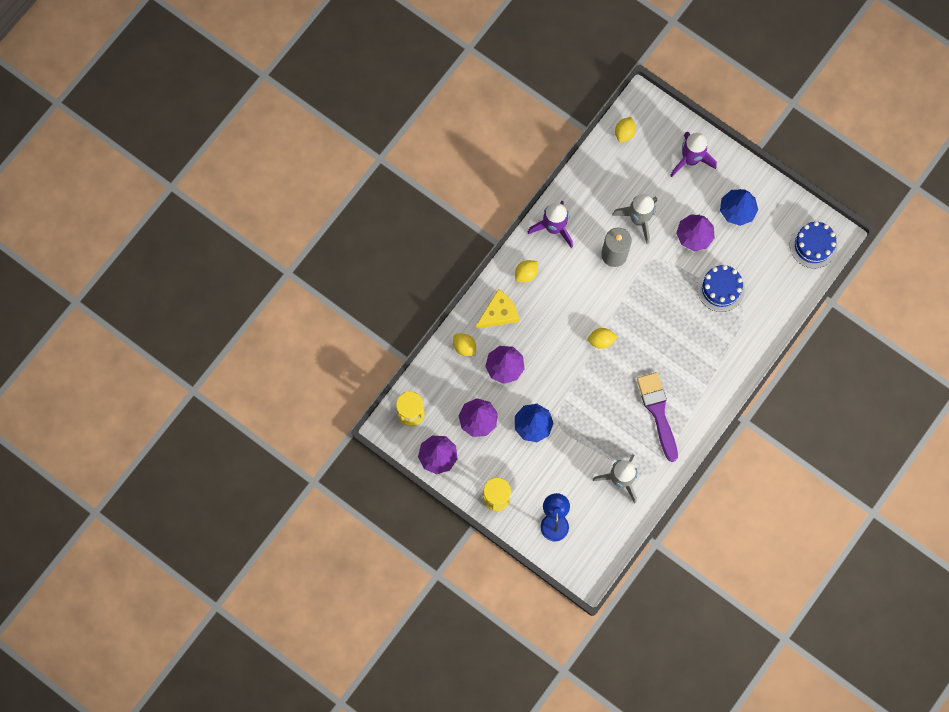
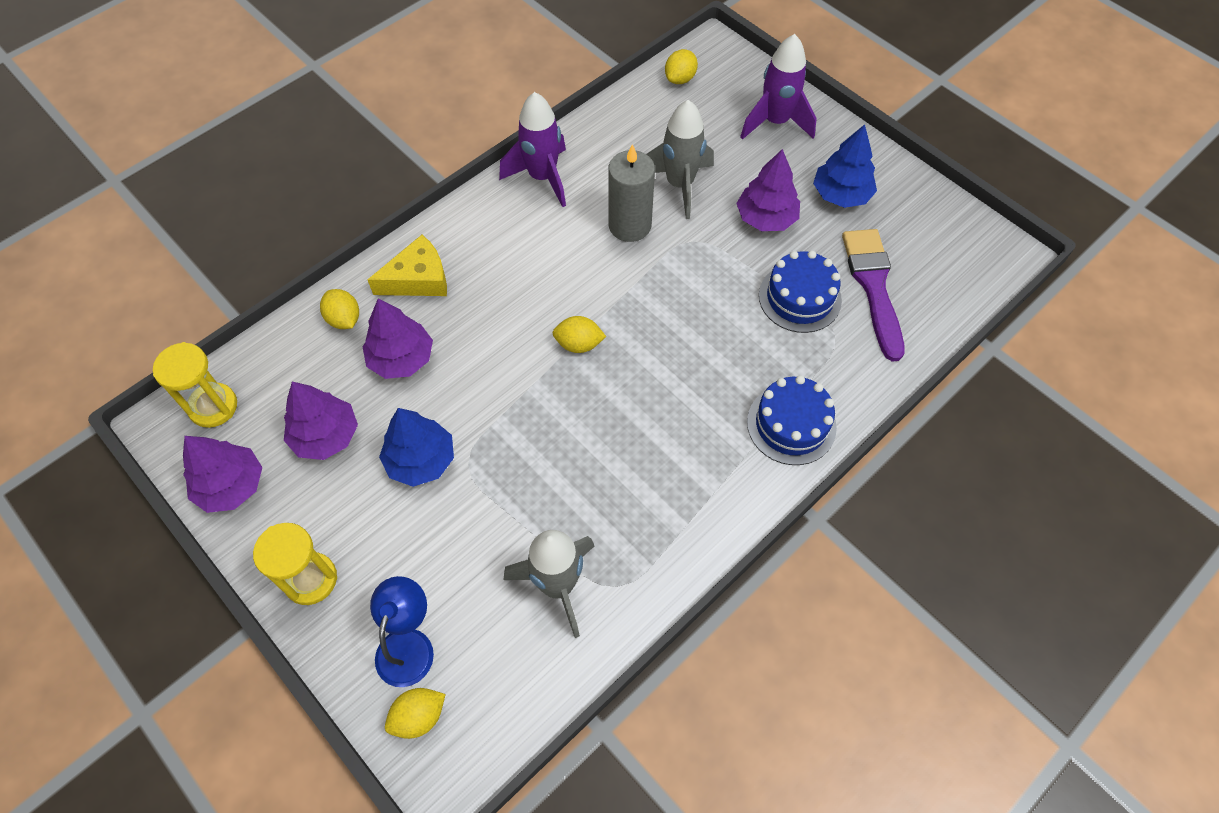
camera: 10 degrees right, 15 degrees down
yellow lemon [515,260,538,283] -> yellow lemon moved to [385,688,446,739]
purple brush [637,372,678,462] -> purple brush moved to [842,229,905,362]
blue cake [790,221,837,268] -> blue cake moved to [747,375,837,465]

